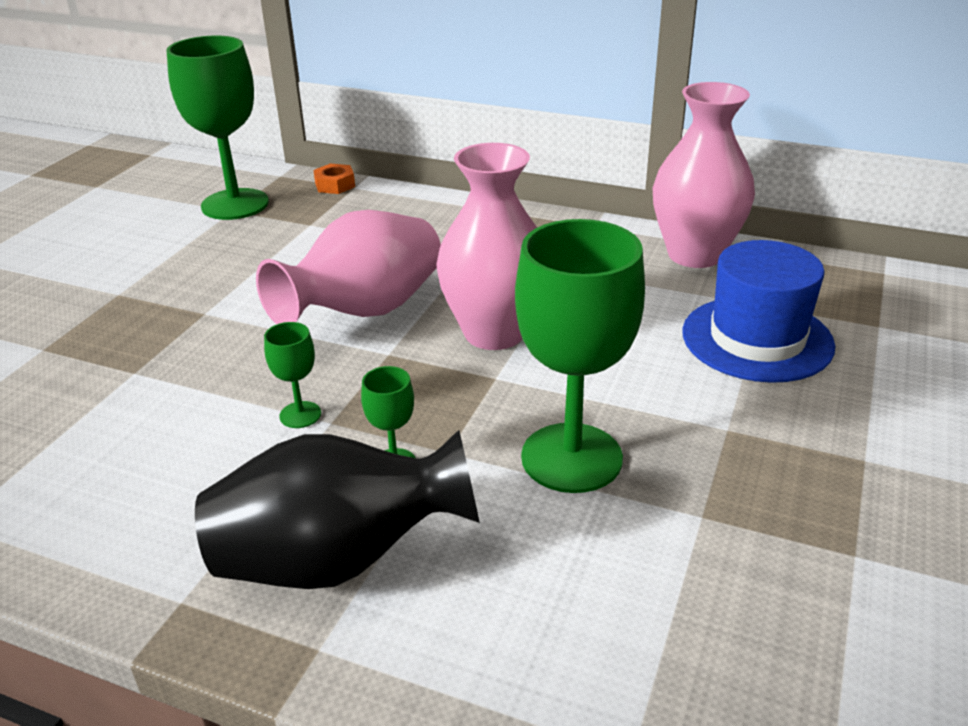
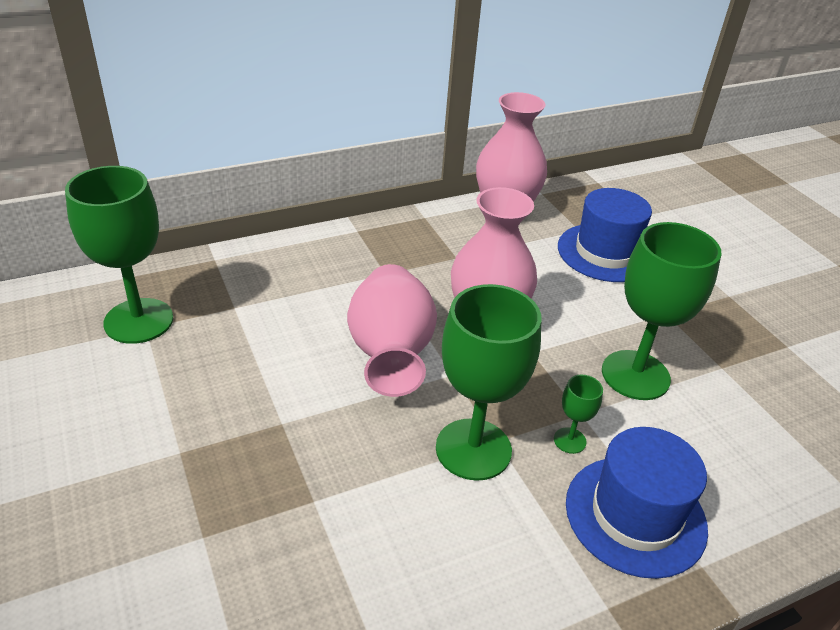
camera: 50 degrees left, 5 degrees up
black vase [195,430,480,589] -> blue hat [566,427,708,579]
green goblet [264,322,321,428] -> green goblet [436,284,541,481], size x2.29
orange nut [313,164,355,194] -> none

